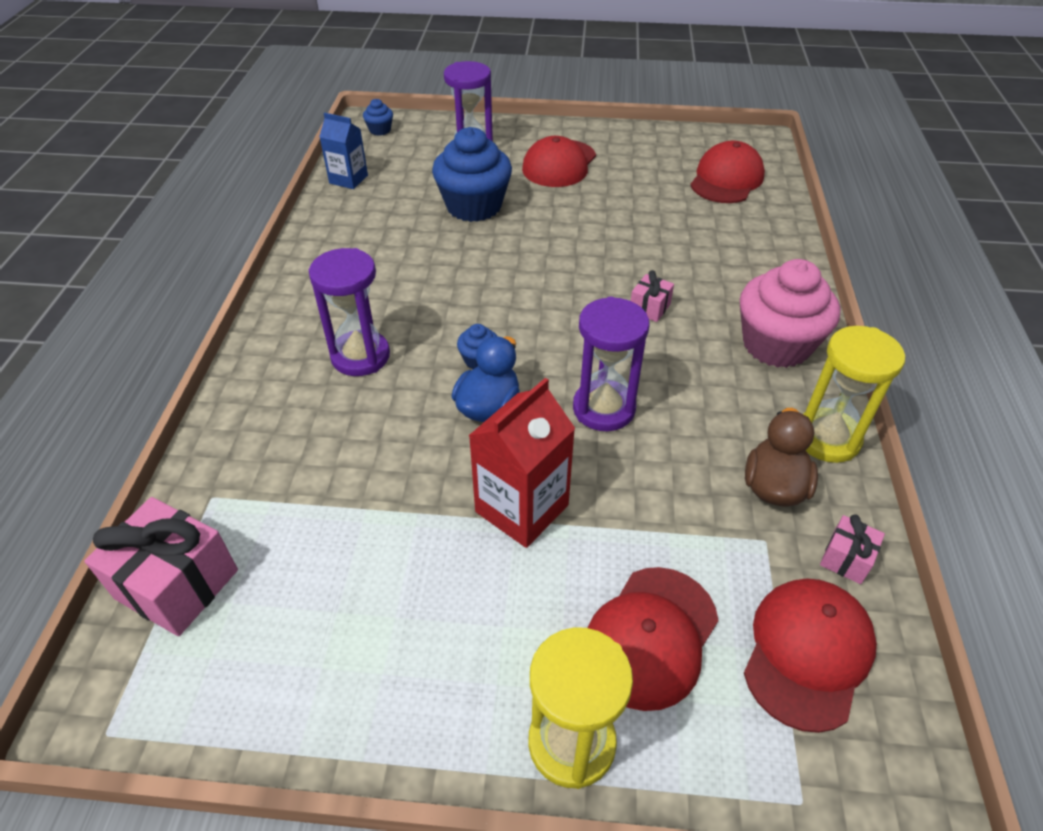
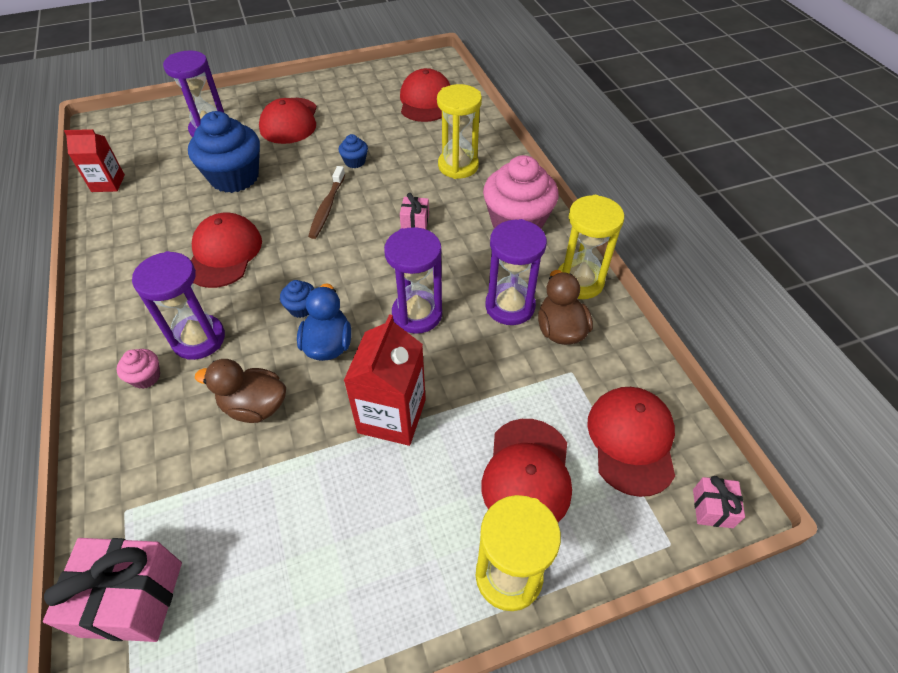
camera: 25 degrees left, 5 degrees up
blue carton [319,113,368,189] -> red carton [64,129,125,192]
blue cupcake [363,99,393,135] -> blue cupcake moved to [339,134,368,168]
pink gift [820,515,885,584] -> pink gift moved to [693,476,745,528]
none -> pink cupcake [117,349,160,389]
none -> red cap [191,212,262,288]
none -> brown duck [195,359,286,423]
none -> brown toothbrush [308,166,345,239]
none -> yellow hourglass [437,84,482,179]
none -> purple hourglass [485,219,547,325]

